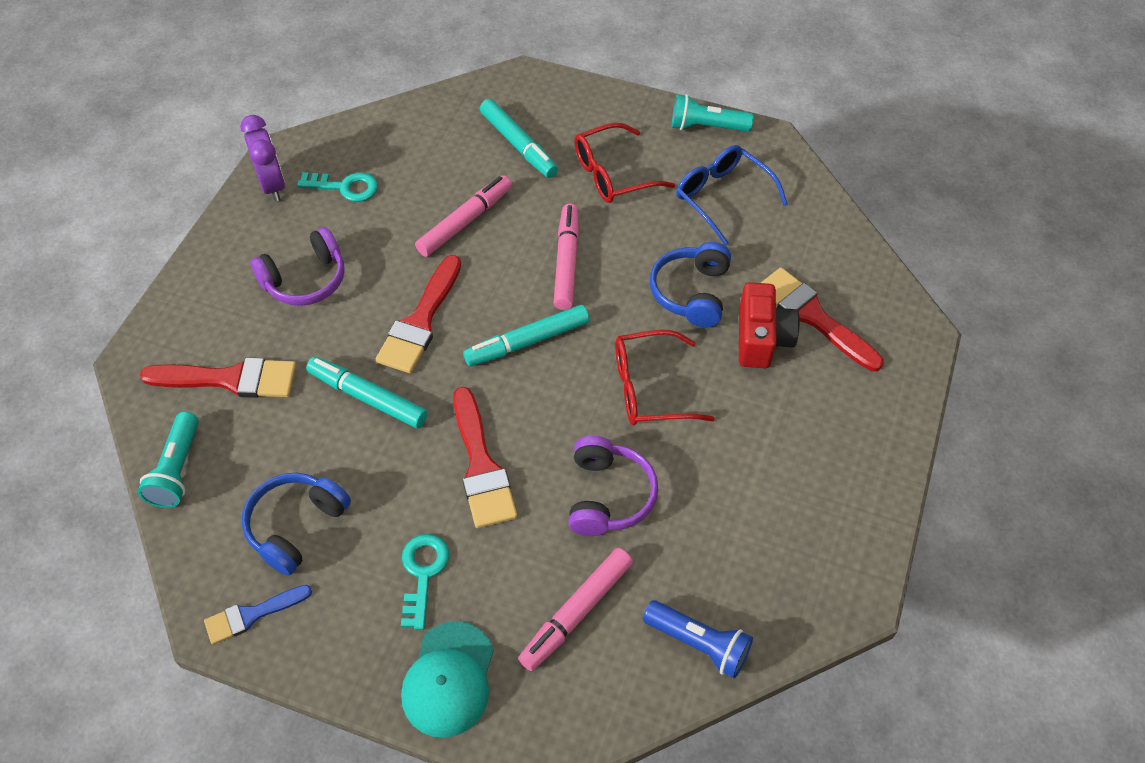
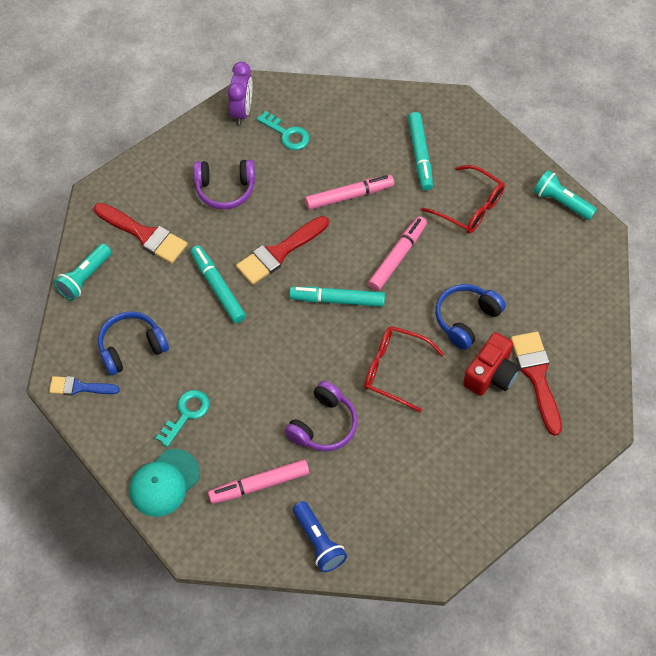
camera: 30 degrees right, 5 degrees up
red brush [453,387,517,528] -> none
red glasses [574,123,675,203] -> red glasses turned 150 degrees counterclockwise [421,165,505,234]
blue glasses [676,145,788,246] -> none

